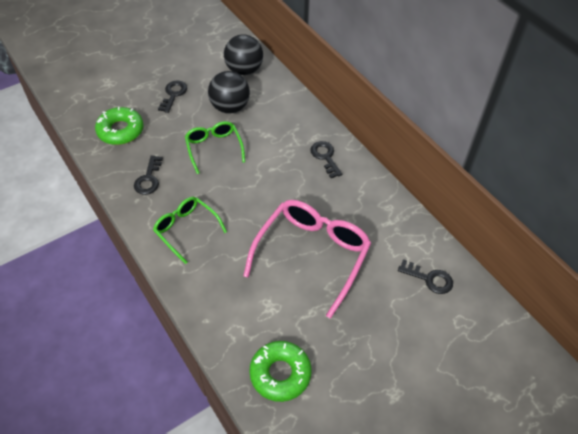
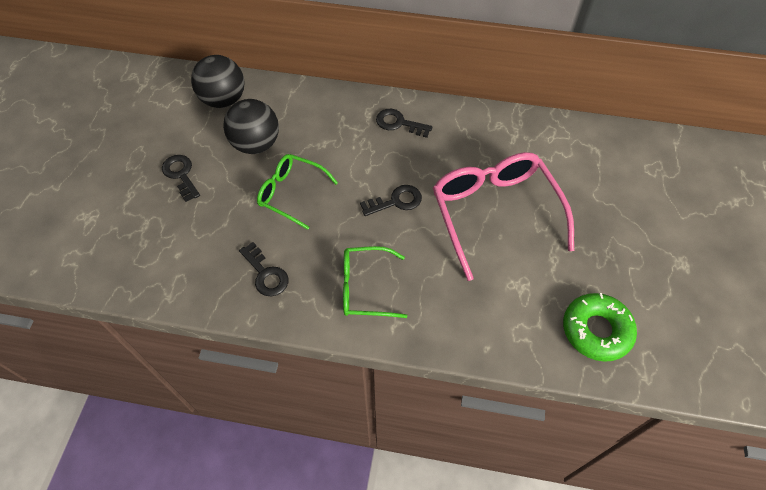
camera: 45 degrees left, 5 degrees up
green donut [95,107,144,145] -> none
black key [398,259,453,294] -> black key moved to [360,185,422,216]

